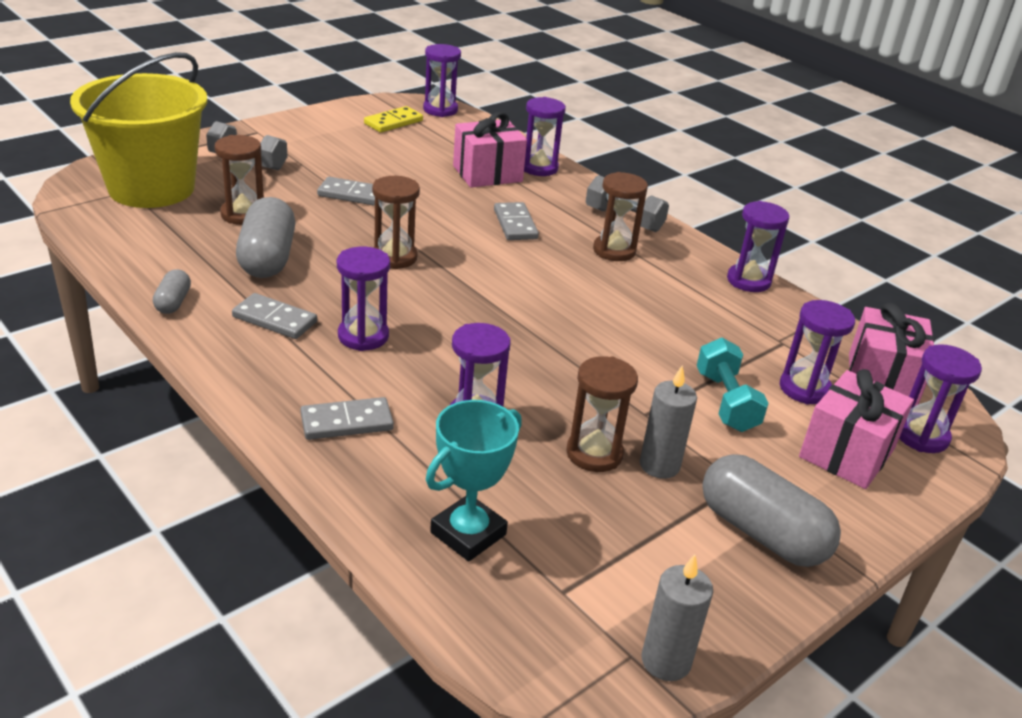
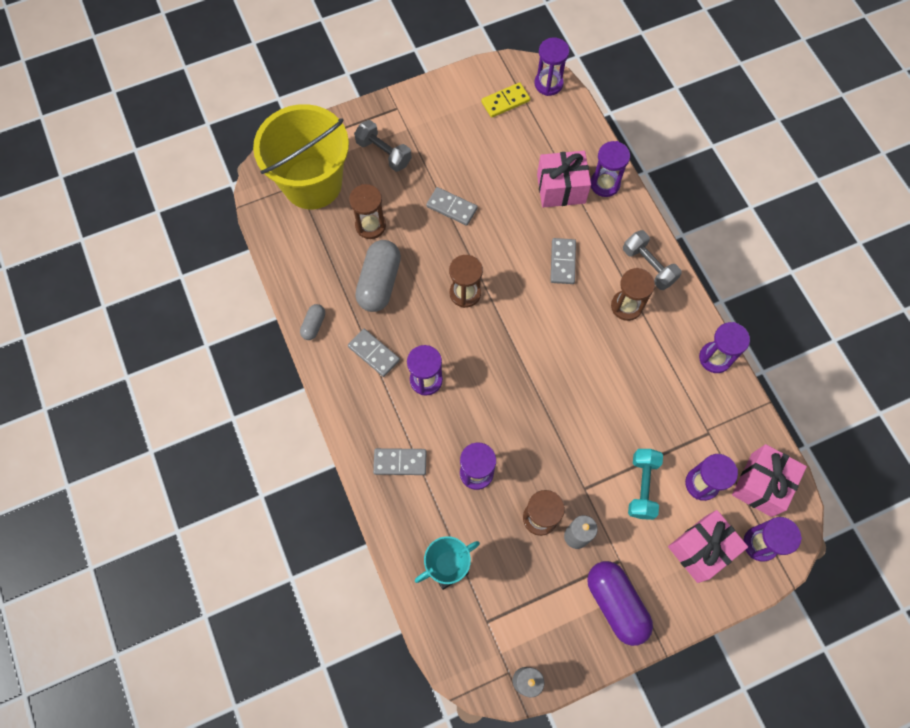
camera: 20 degrees right, 35 degrees up
grey capsule [702,454,841,567] -> purple capsule [587,561,653,646]

